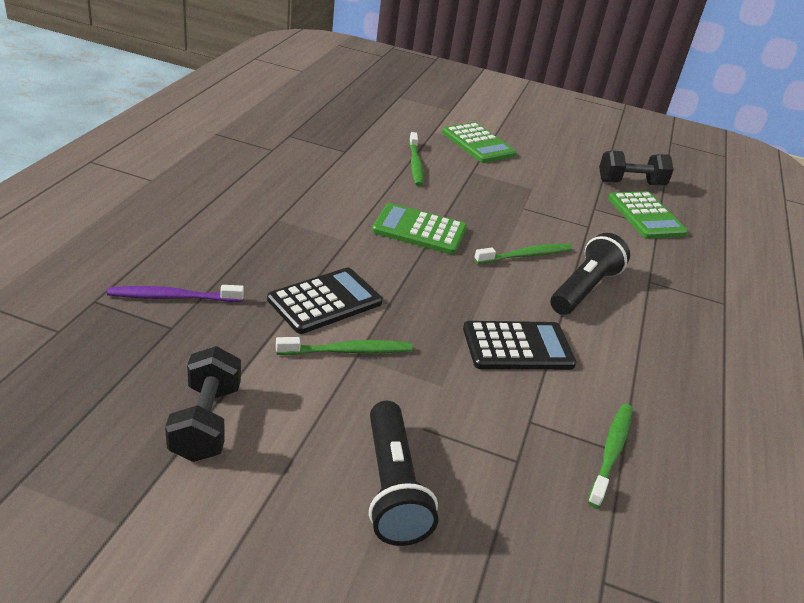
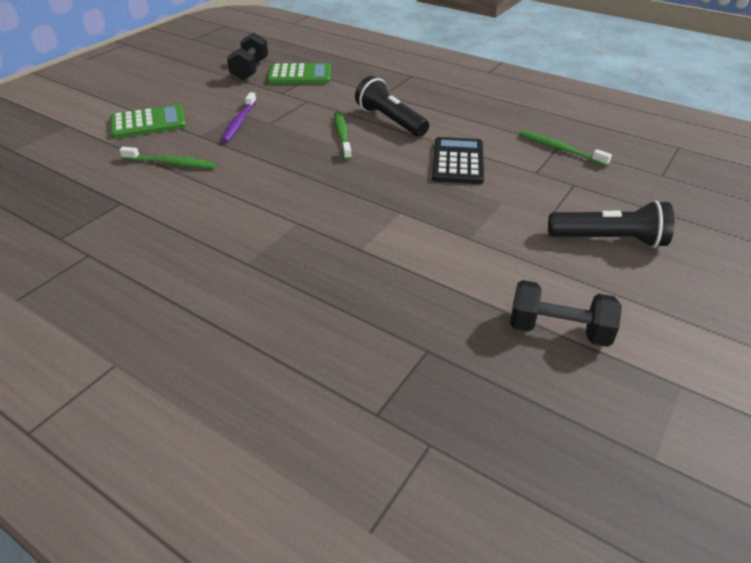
camera: 70 degrees left, 5 degrees up
purple toothbrush [107,285,244,302] -> purple toothbrush moved to [221,92,257,143]
black calculator [267,267,383,334] -> none
green toothbrush [276,337,413,355] -> none
green calculator [372,203,467,254] -> none

